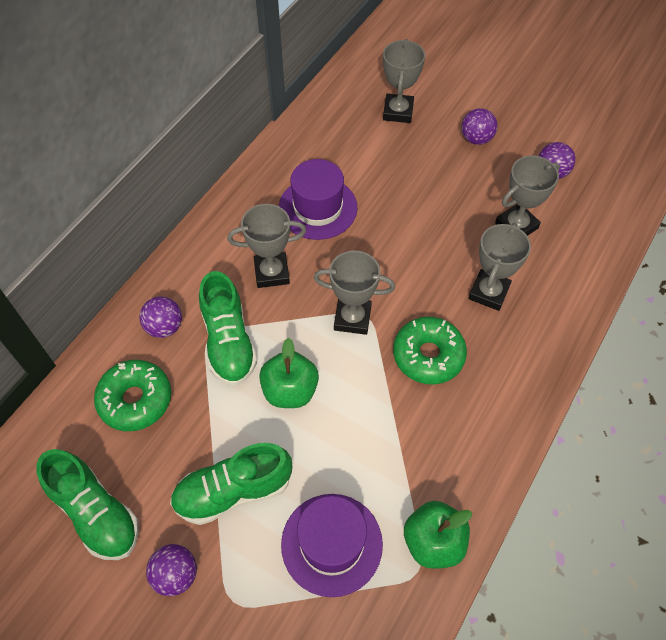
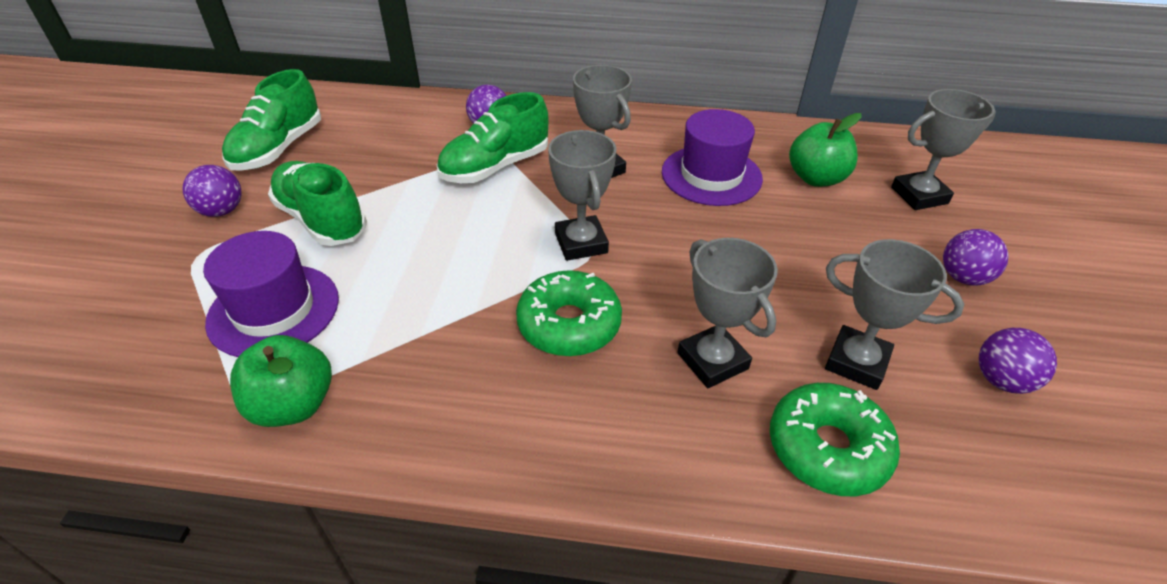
camera: 65 degrees right, 15 degrees down
green donut [94,360,171,431] -> green donut moved to [770,383,900,496]
green apple [259,338,319,408] -> green apple moved to [789,113,862,187]
grey trophy [468,223,531,311] -> grey trophy turned 60 degrees clockwise [677,238,778,388]

